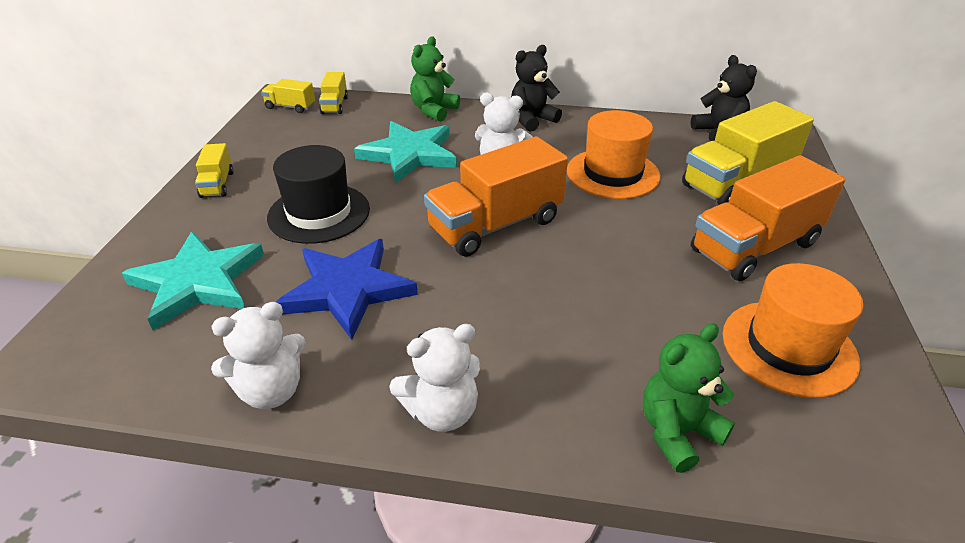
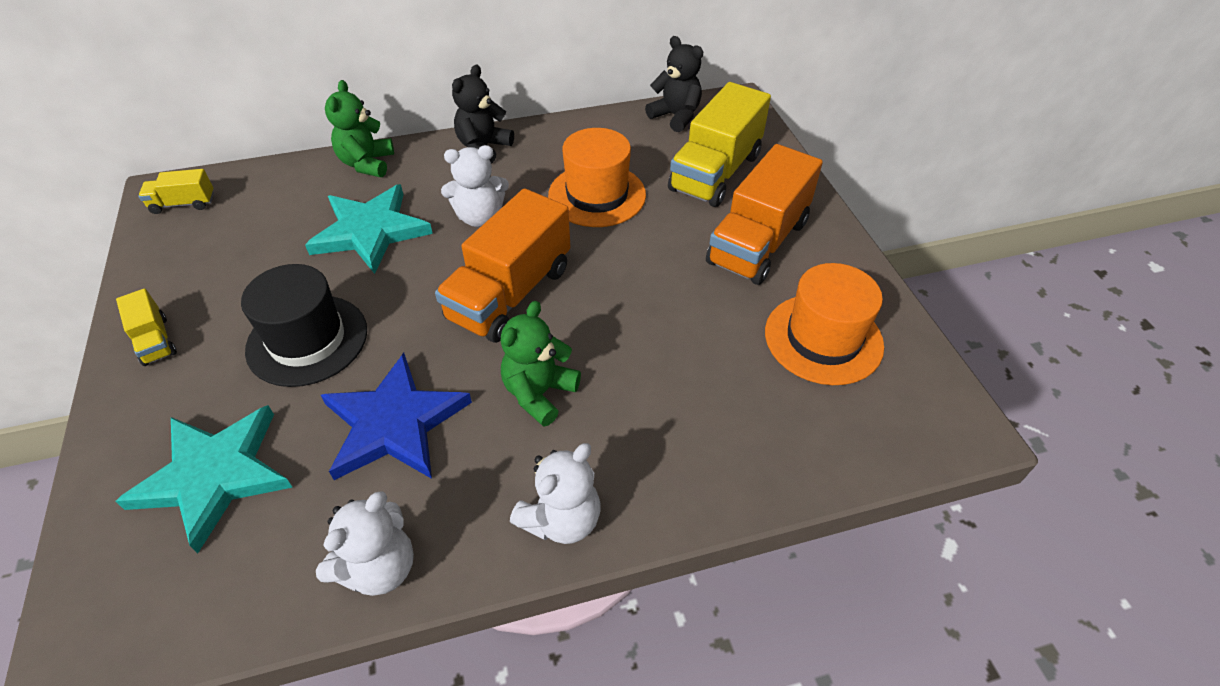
camera: 25 degrees left, 10 degrees up
yellow truck [319,72,348,114] -> none
green teddy bear [643,323,735,473] -> green teddy bear moved to [501,301,581,427]

